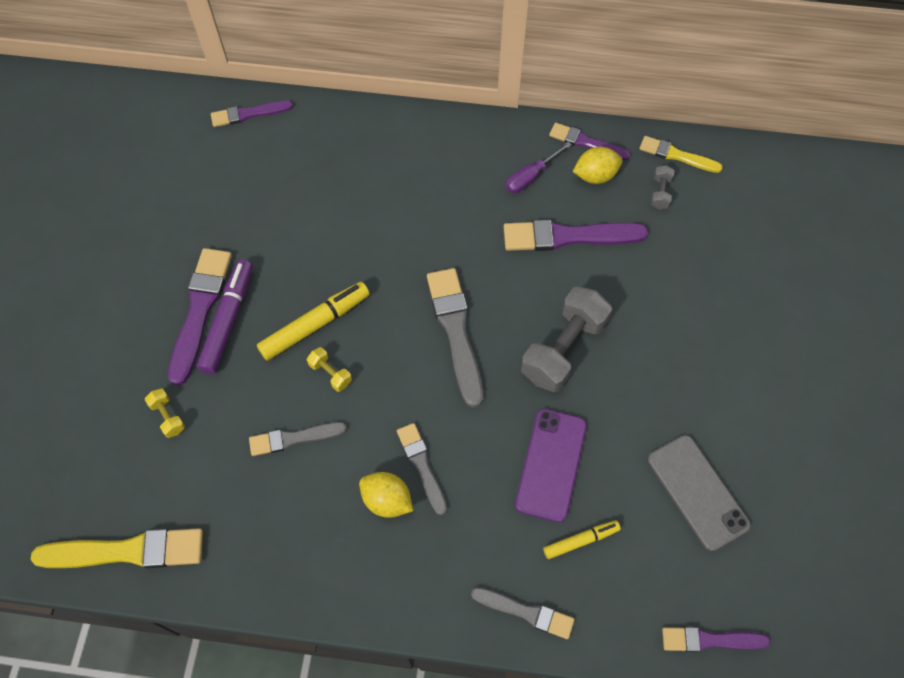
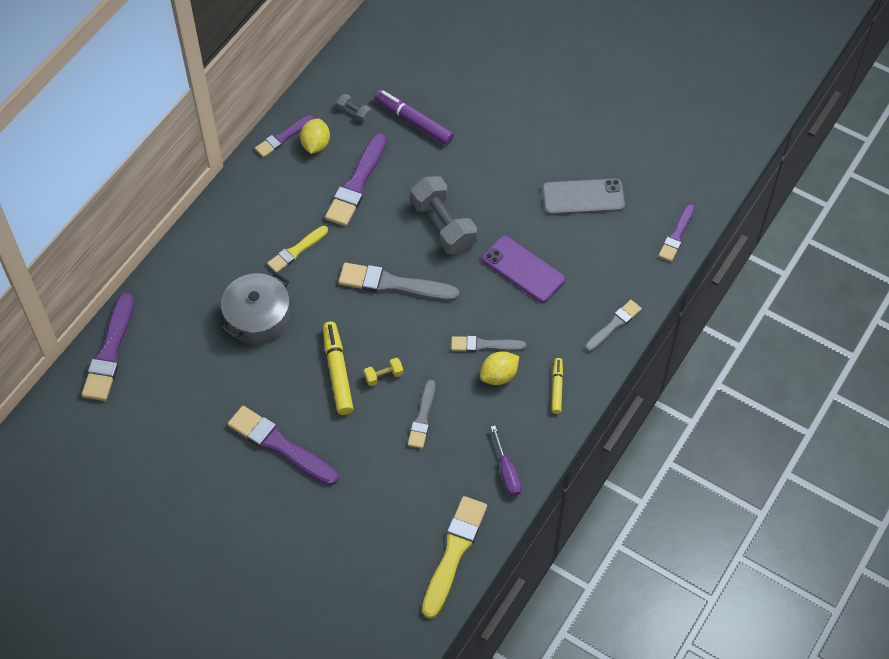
camera: 65 degrees left, 5 degrees down
yellow dumbbell [144,389,185,438] -> none
purple marker [196,260,253,374] -> purple marker moved to [374,89,454,145]
purple brush [211,100,293,127] -> purple brush [81,292,134,401], size x1.65
purple screwdriver [505,141,572,193] -> purple screwdriver moved to [491,426,522,496]
yellow marker [543,520,621,559] -> yellow marker moved to [552,358,563,414]
yellow brush [639,136,723,173] -> yellow brush moved to [267,226,328,273]
none -> grey pot [221,273,290,345]

